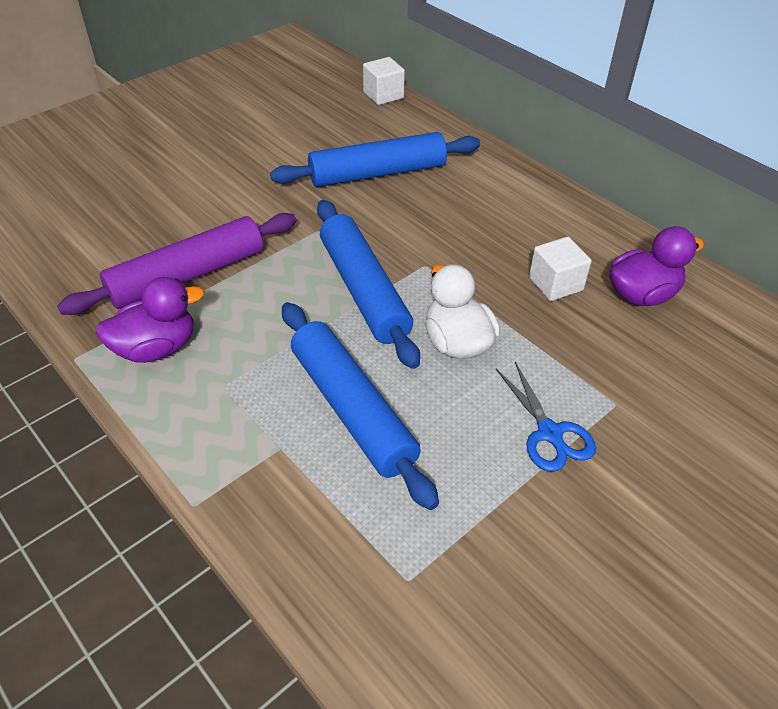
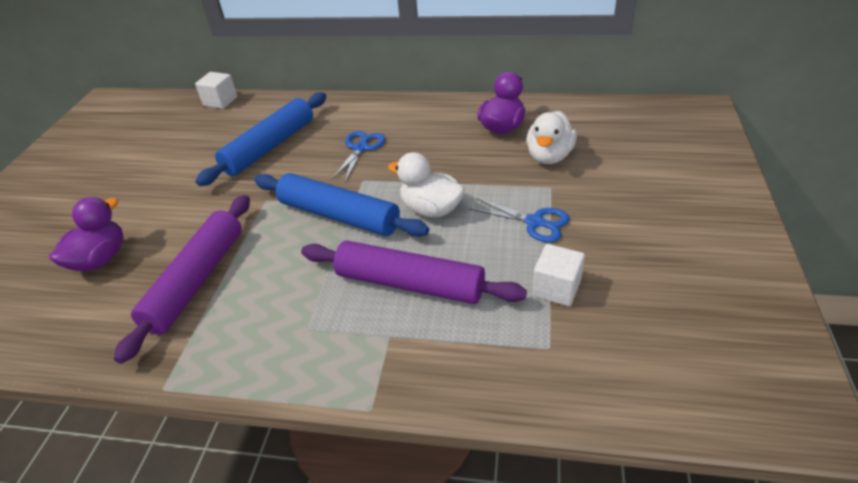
camera: 35 degrees left, 5 degrees down
purple duck [95,277,204,363] -> purple duck moved to [49,197,124,271]
blue rolling pin [282,302,439,510] -> purple rolling pin [301,241,527,304]
white cube [529,237,592,301] -> white cube moved to [532,244,585,306]
none -> blue scissors [331,131,385,182]
none -> white duck [526,111,577,164]

